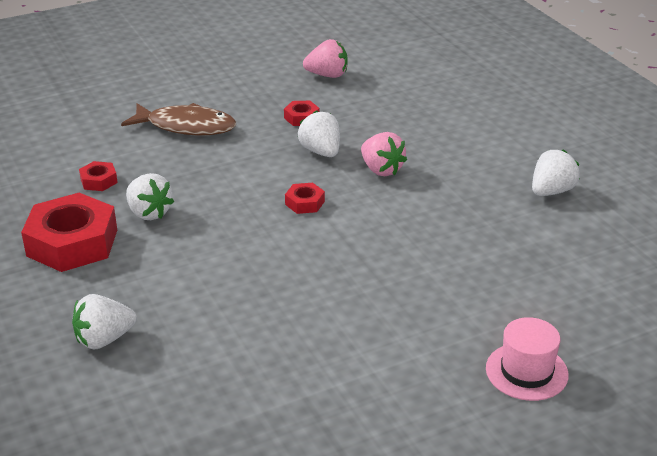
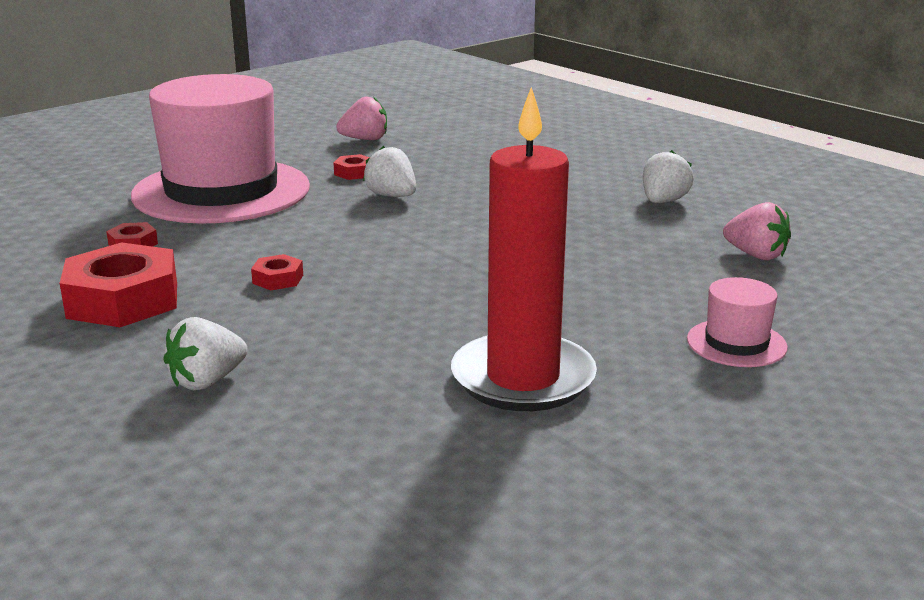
camera: 15 degrees left, 10 degrees down
brown fish [121,103,236,136] -> pink hat [131,74,310,224]
white strawberry [126,173,174,220] -> none
red nut [285,183,325,214] -> red nut moved to [251,254,303,290]
pink strawberry [361,132,407,176] -> pink strawberry moved to [723,202,791,260]
none -> red candle [451,87,597,411]

